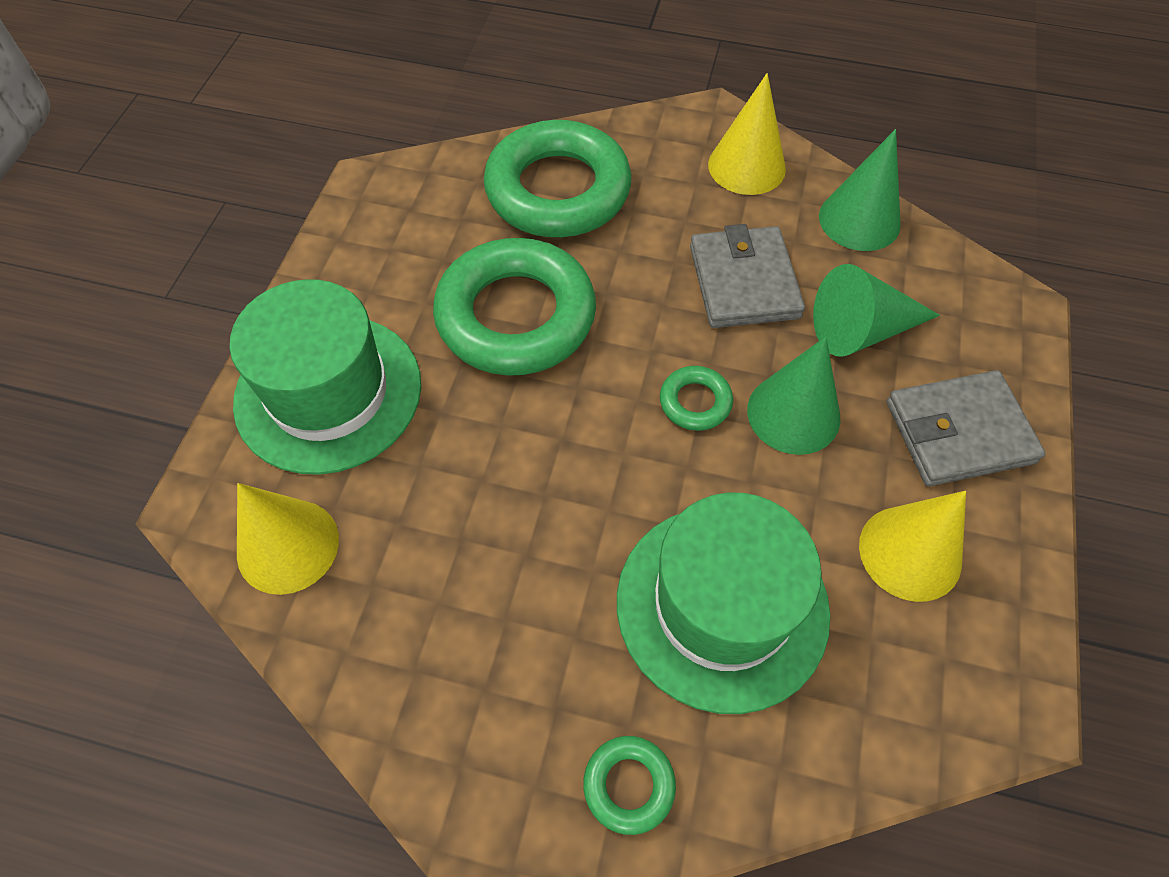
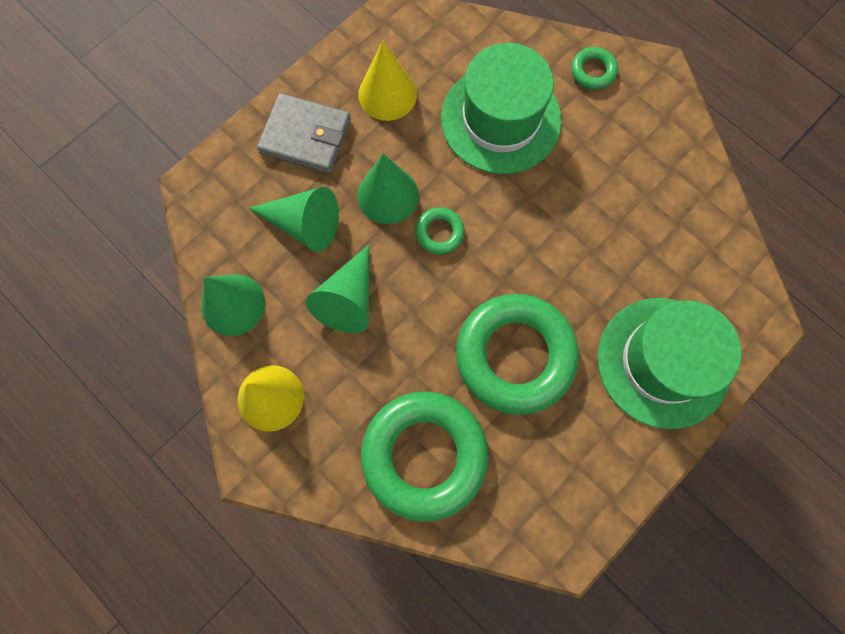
camera: 150 degrees left, 15 degrees up
yellow cone [237,483,339,595] -> none
grey wallet [690,224,805,328] -> green cone [306,245,370,333]

